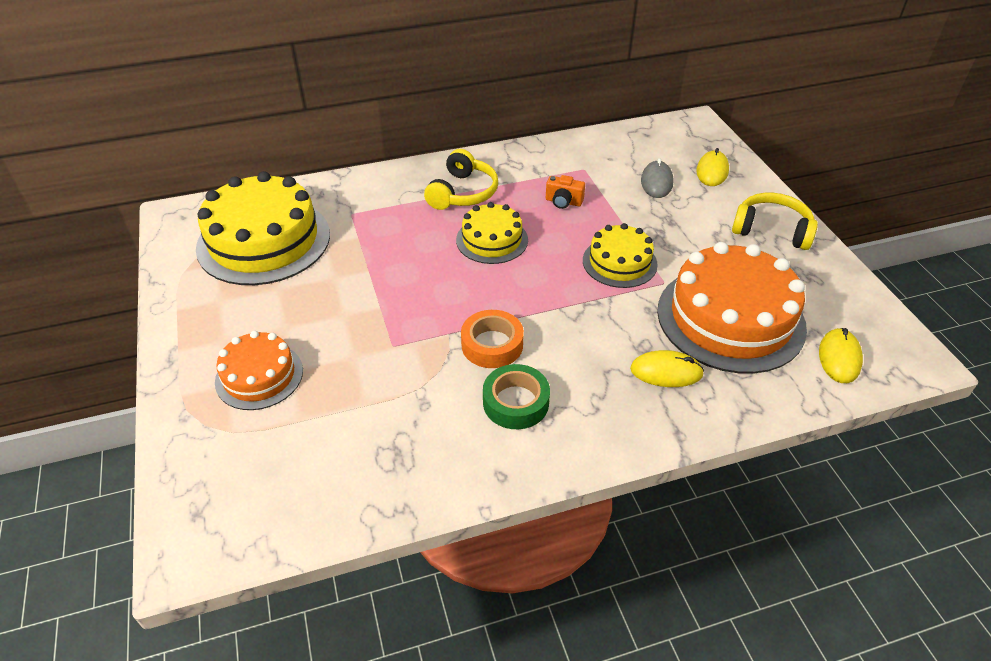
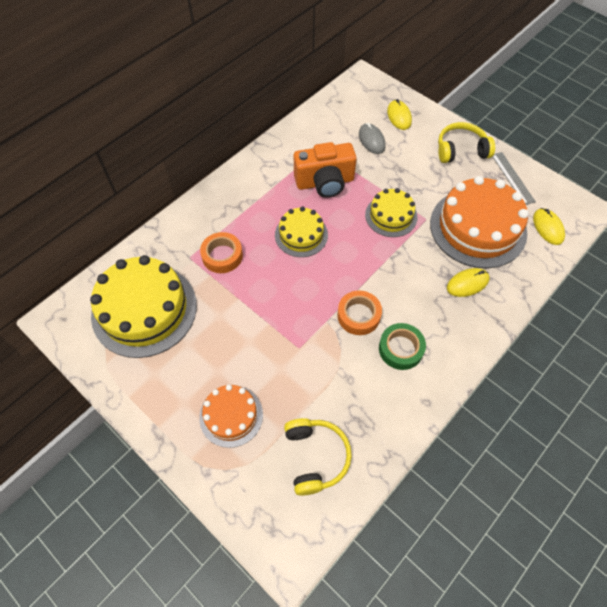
camera: 30 degrees left, 15 degrees up
yellow headphones [424,149,498,210] -> yellow headphones moved to [284,418,352,496]
orange camera [546,175,585,209] -> orange camera [294,142,357,198], size x2.14
none -> orange tape [200,232,243,273]
none -> grey ruler [493,152,536,205]

